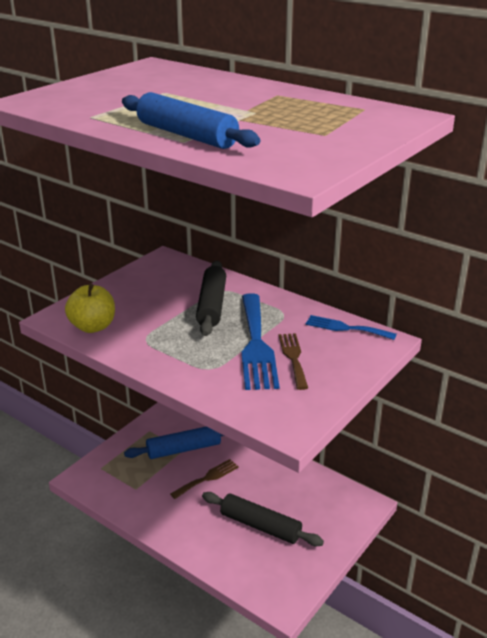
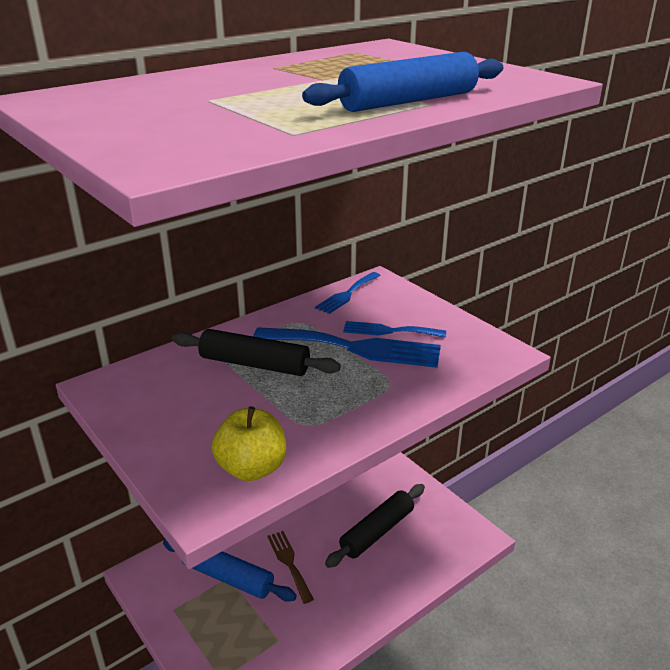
camera: 75 degrees left, 0 degrees up
blue rolling pin [124,427,224,459] -> blue rolling pin turned 60 degrees counterclockwise [163,539,297,602]
brown fork [279,333,308,390] -> blue fork [343,321,446,338]

